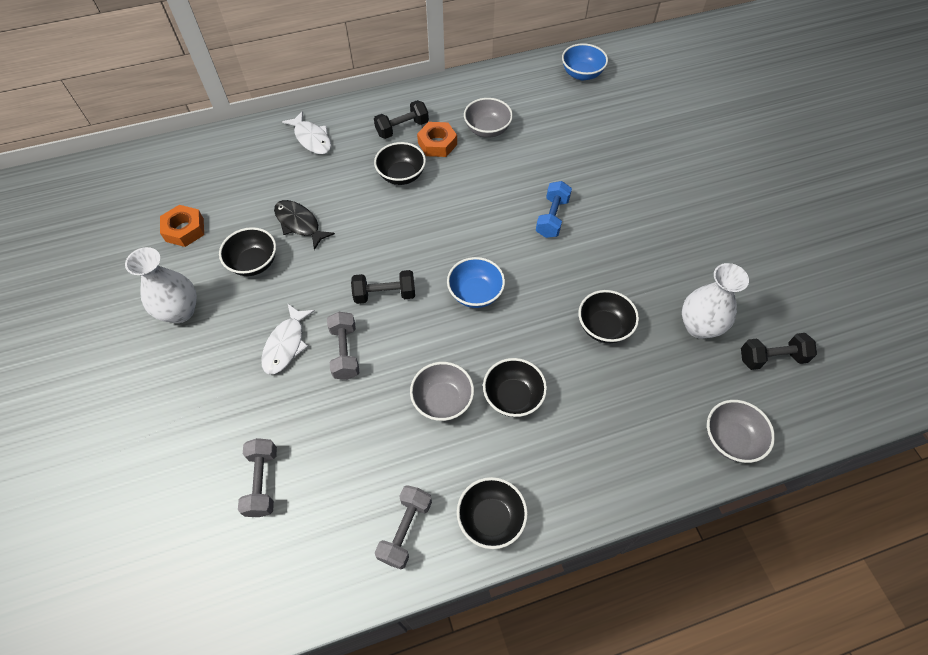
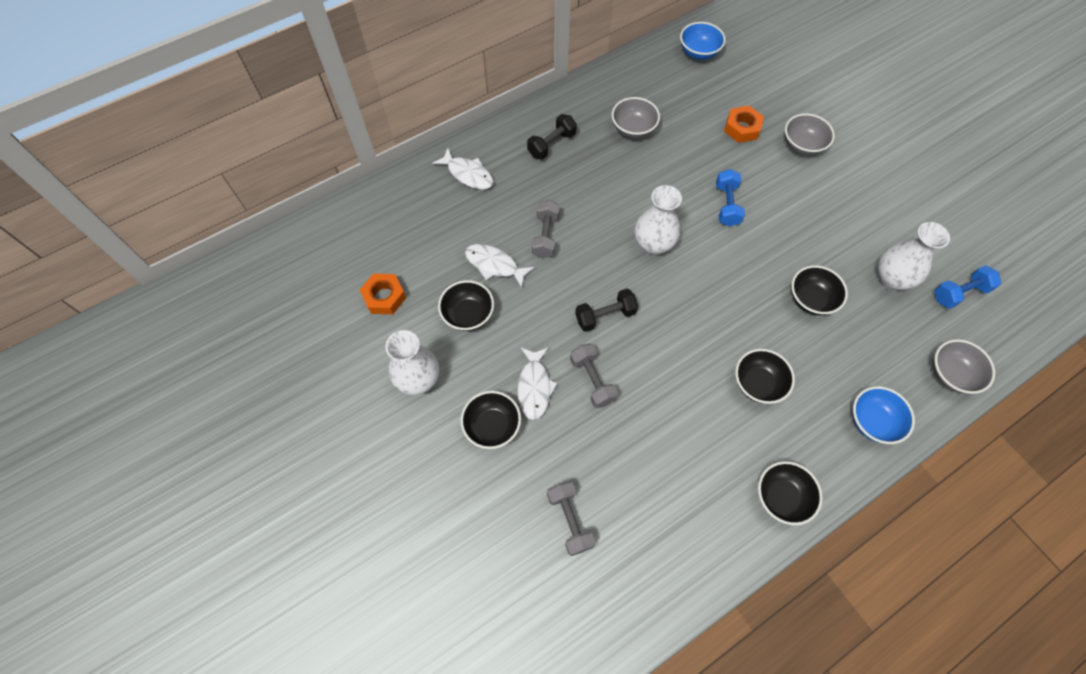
camera: 15 degrees left, 5 degrees up
black fish [274,200,335,250] -> white fish [465,244,535,288]
black bowl [374,142,426,185] -> black bowl moved to [461,391,521,449]
grey dumbbell [375,485,432,570] -> grey dumbbell moved to [532,200,560,258]
grey bowl [410,362,474,421] -> grey bowl moved to [785,113,835,156]
orange nut [417,122,457,157] -> orange nut moved to [724,106,764,143]
blue bowl [447,257,505,308] -> blue bowl moved to [853,386,915,444]
black dumbbell [741,333,817,370] -> blue dumbbell [935,265,1001,309]
none -> white vase [635,185,682,255]

